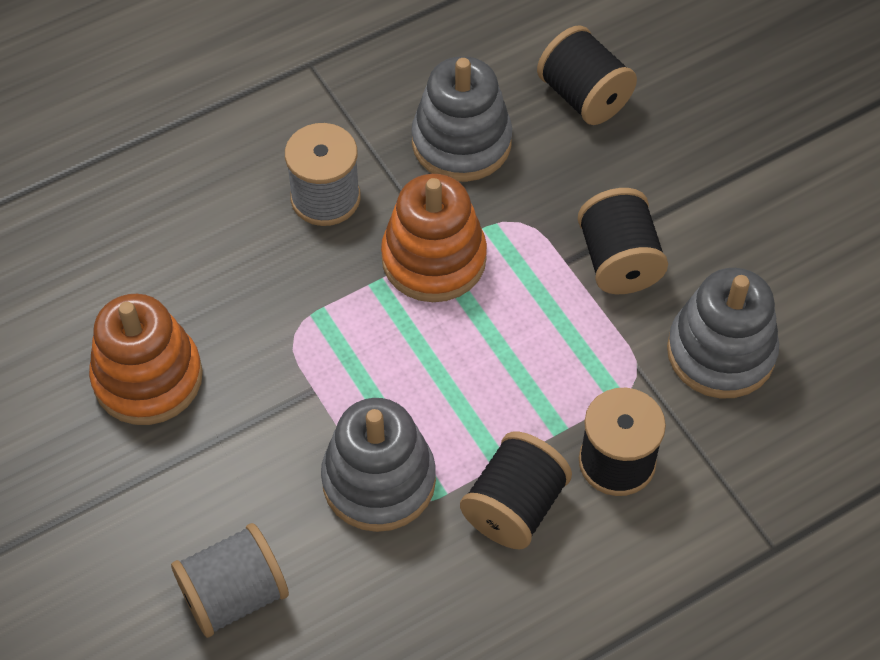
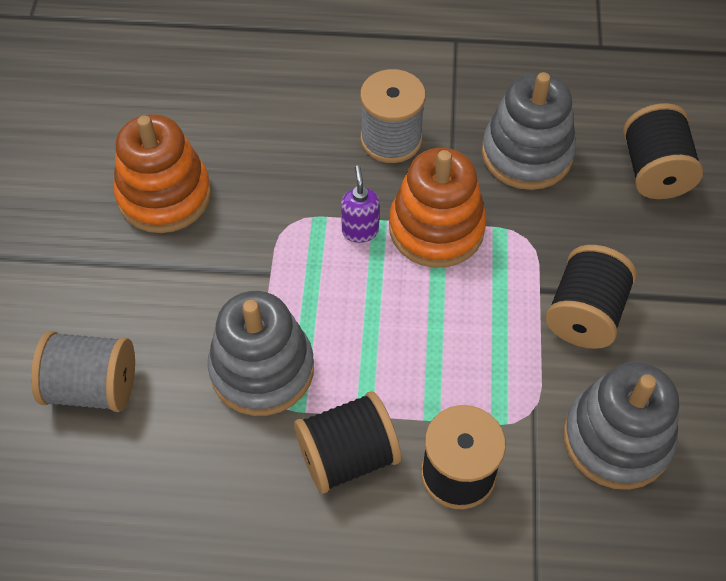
camera: 35 degrees right, 0 degrees up
none -> purple soap dispenser [341,165,379,243]

